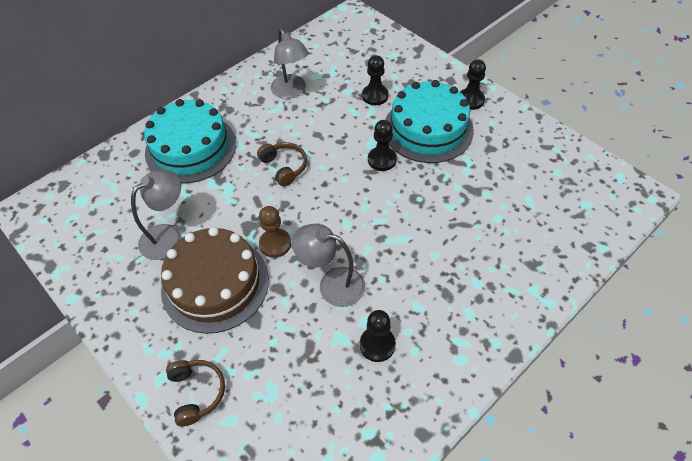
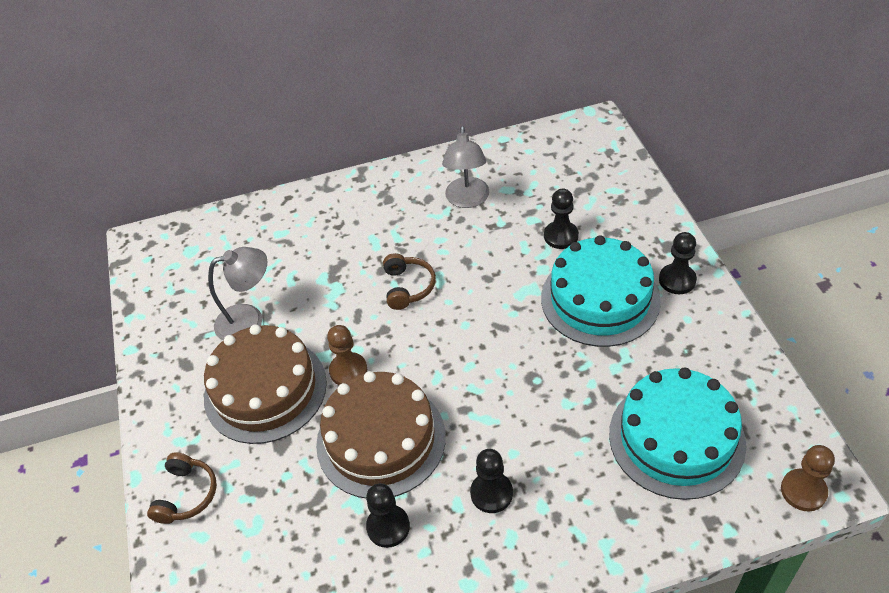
camera: 30 degrees right, 5 degrees down
turquoise cake [144,99,236,184] -> turquoise cake moved to [609,367,746,500]
grey lamp [292,224,365,307] -> brown cake [316,371,446,498]
black pawn [368,120,397,171] -> black pawn moved to [470,449,513,513]
none -> brown pawn [781,445,835,511]

